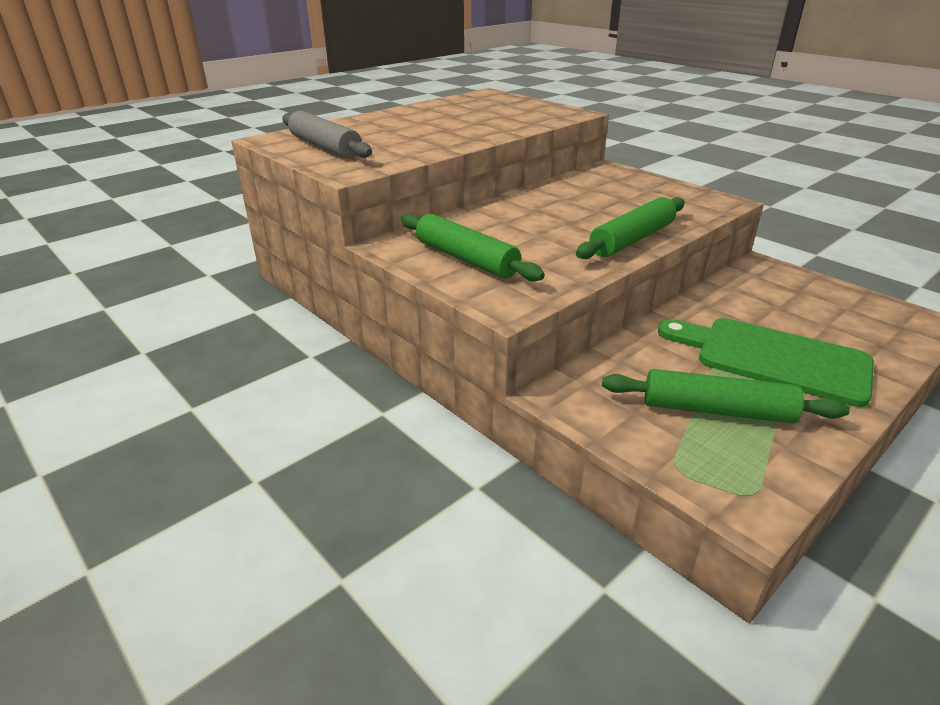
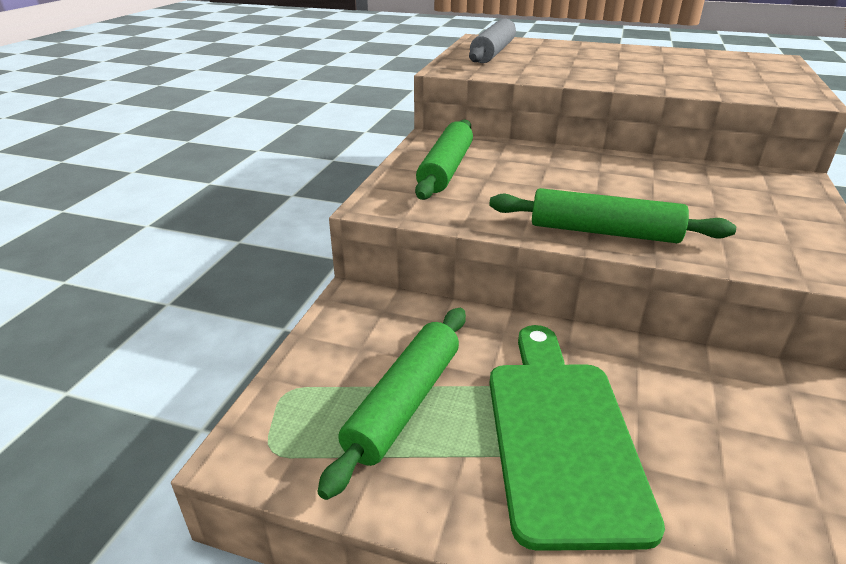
camera: 60 degrees right, 0 degrees up
green rolling pin [602,369,850,424] -> green rolling pin turned 45 degrees clockwise [317,308,466,500]

